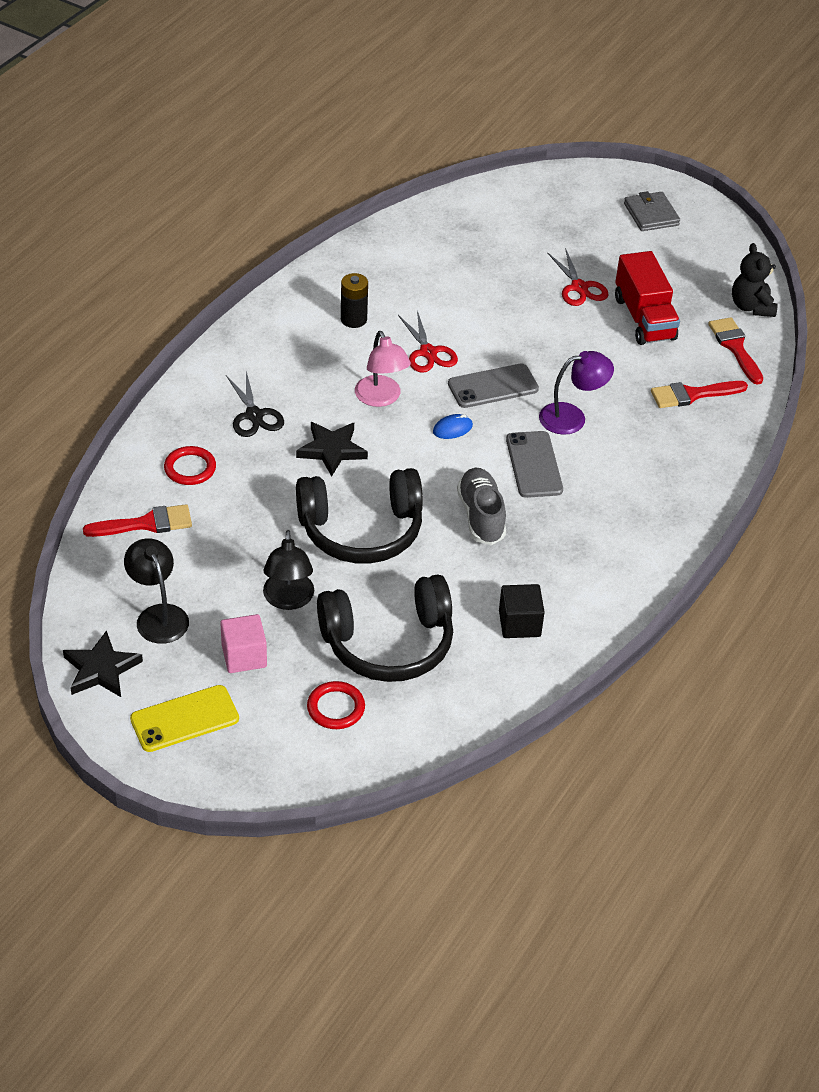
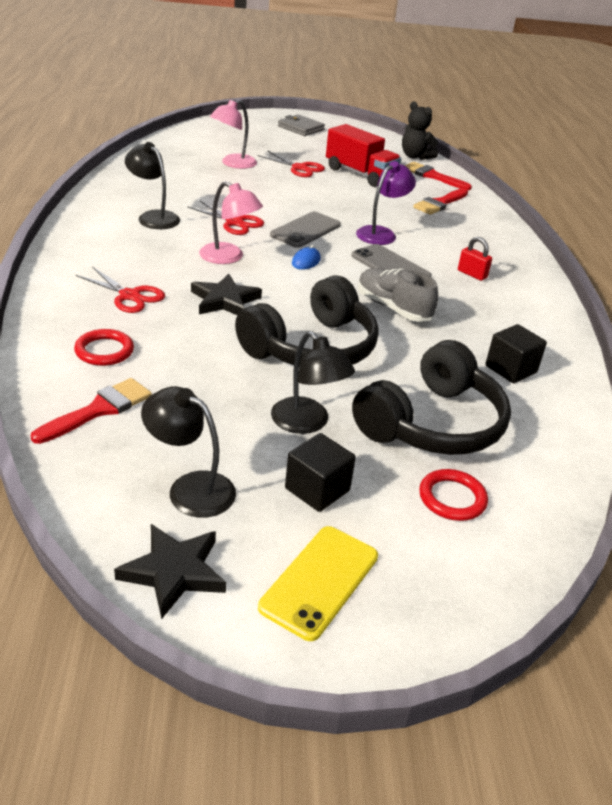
camera: 35 degrees left, 10 degrees down
pink cube [220,614,267,673] -> black cube [285,433,356,512]
black scissors [226,371,284,437] -> red scissors [76,266,165,313]
black battery [341,273,368,328] -> black lamp [125,142,180,229]
none -> pink lamp [210,100,257,169]
none -> red padlock [458,237,492,281]

